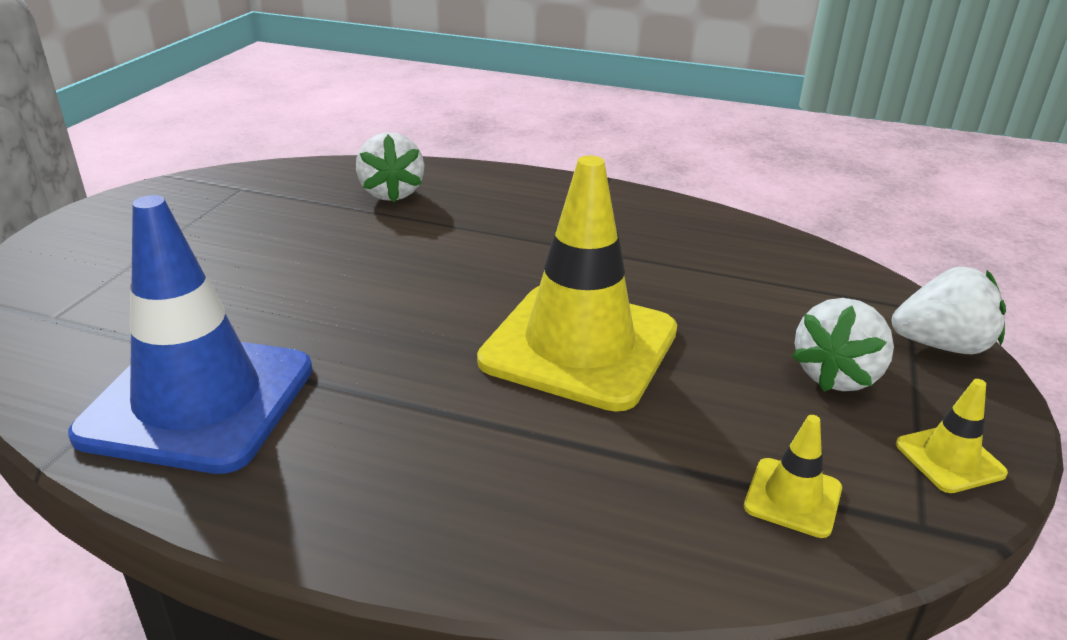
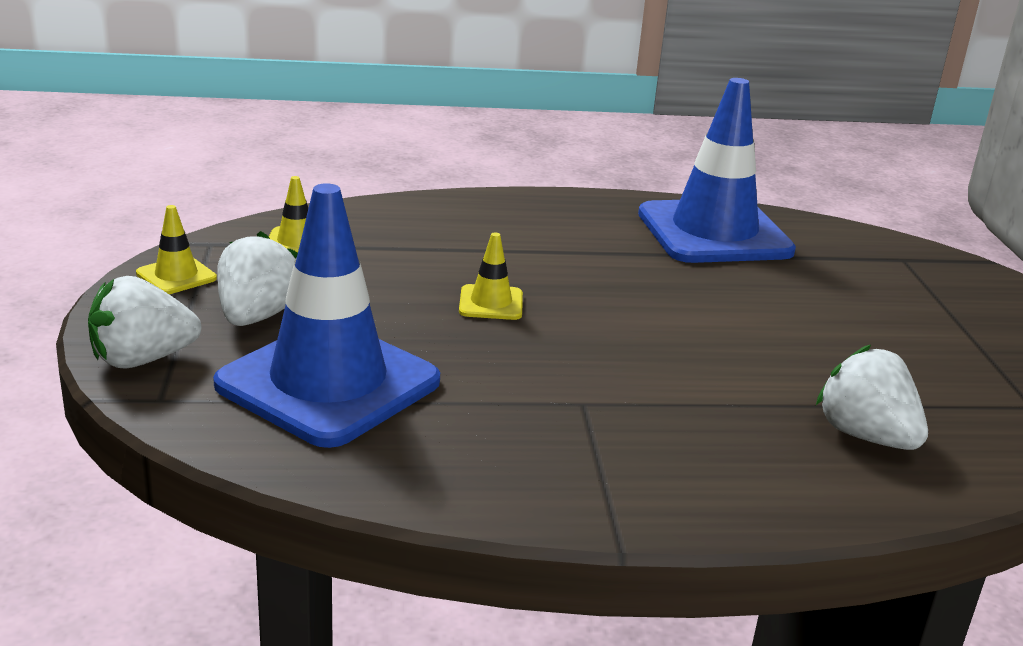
camera: 155 degrees right, 5 degrees down
yellow traffic cone [477,155,677,412] -> yellow traffic cone [459,232,523,320], size x0.42
none -> blue traffic cone [213,183,440,448]

